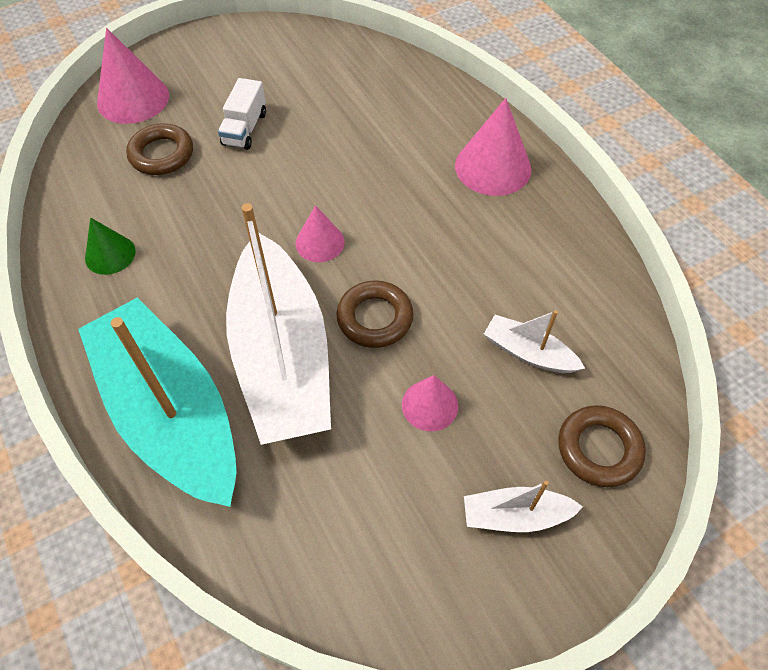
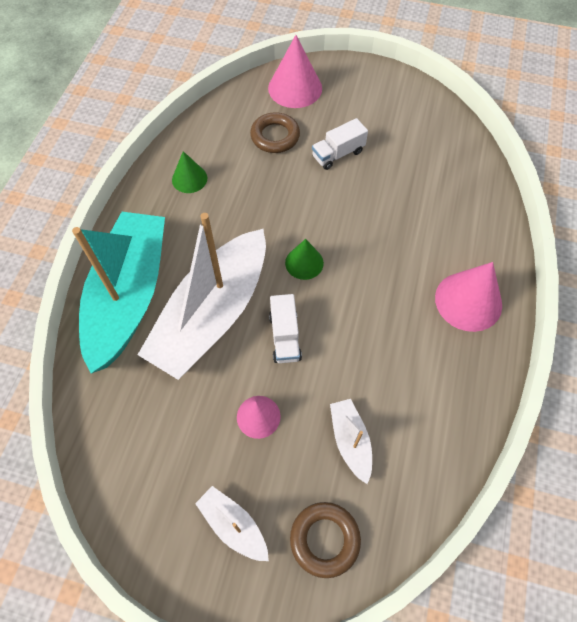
camera: 45 degrees right, 5 degrees up
pink cone [296,205,345,262] -> green cone [285,239,324,280]
brown ring [337,280,414,348] -> white truck [269,294,302,363]

